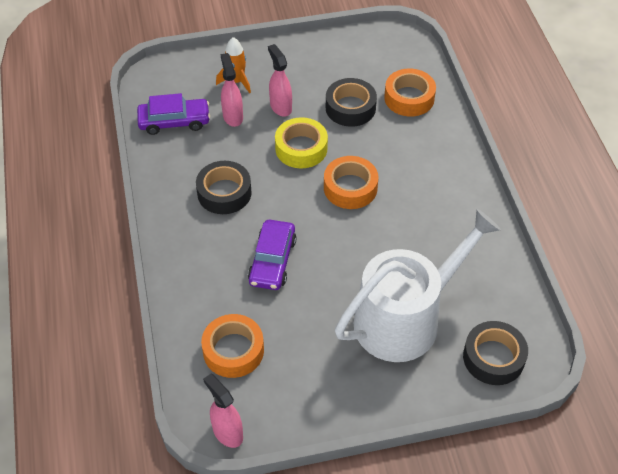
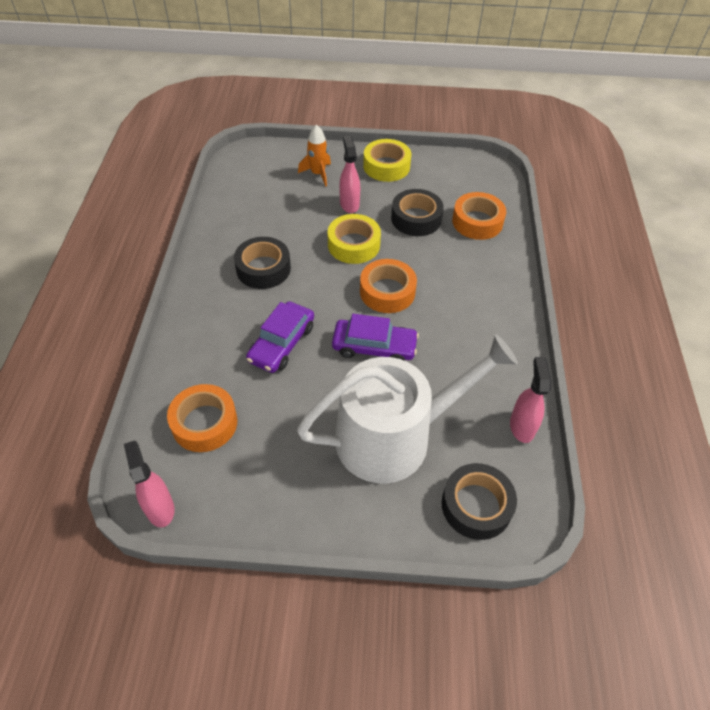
camera: 15 degrees right, 0 degrees up
purple car [137,93,210,135] -> purple car moved to [332,314,419,361]
pink spray bottle [221,53,243,127] -> pink spray bottle moved to [510,357,551,443]
none -> yellow tape [363,139,411,182]

